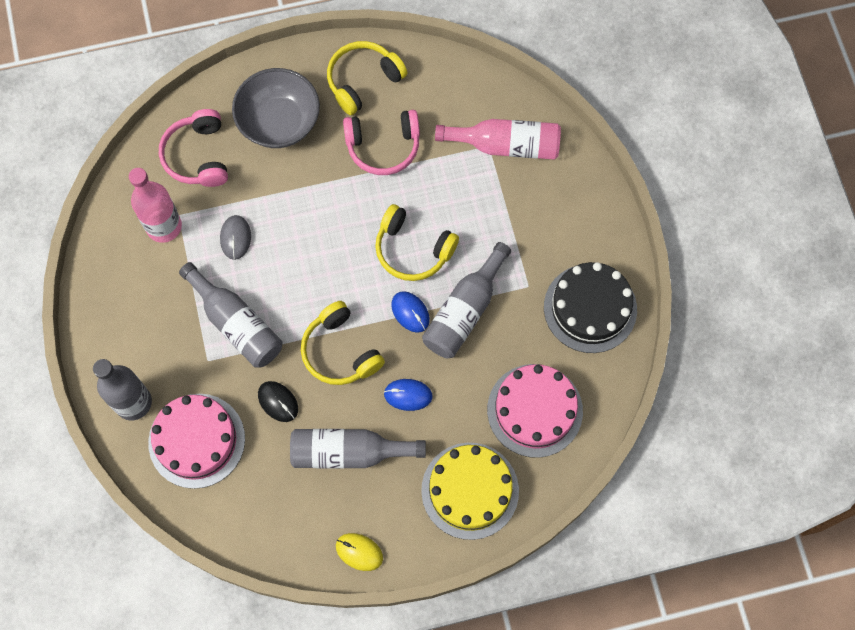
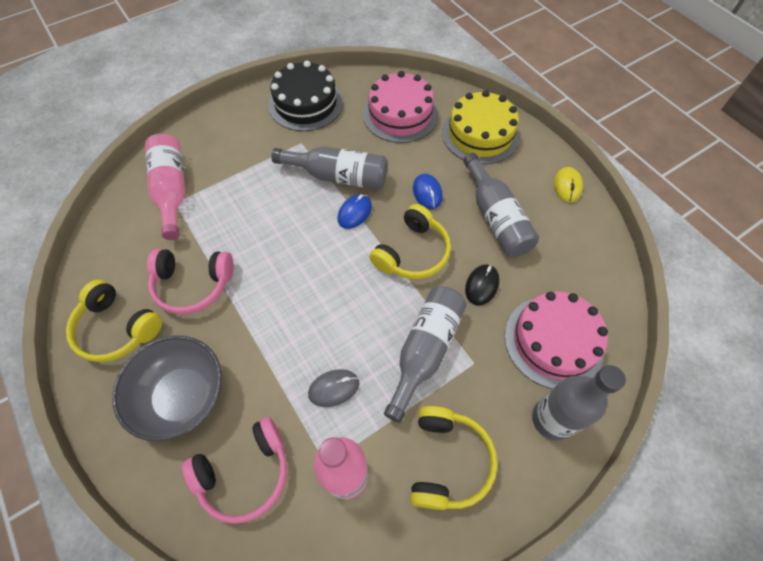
camera: 110 degrees left, 10 degrees down
pink headphones [343,110,420,175] -> pink headphones turned 120 degrees clockwise [147,249,234,315]
yellow headphones [375,204,459,281] -> yellow headphones moved to [410,406,498,510]

